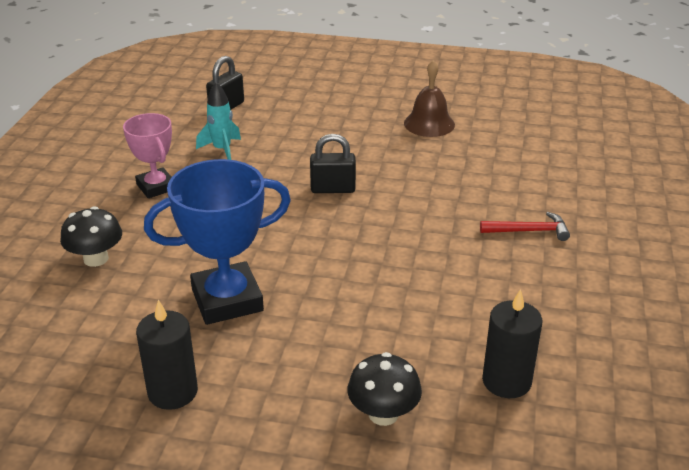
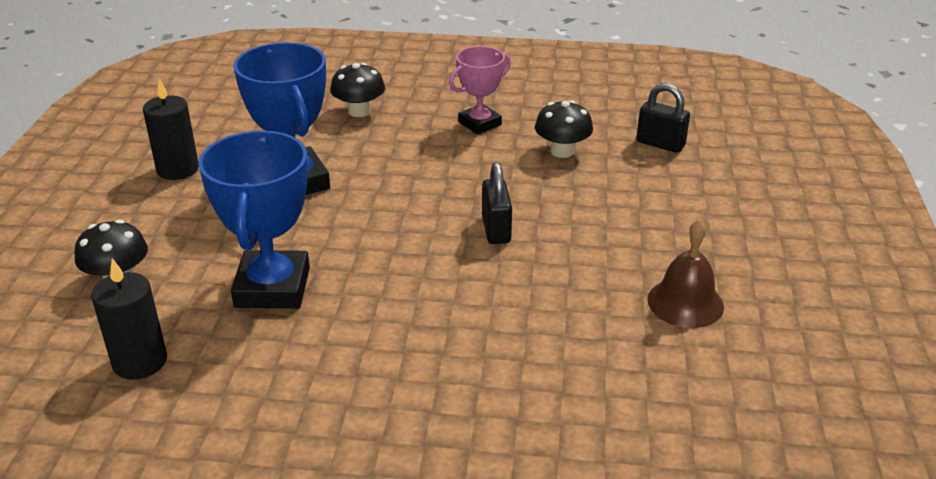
camera: 85 degrees right, 0 degrees up
turquoise rocket [196,82,241,160] -> black mushroom [535,100,593,158]
red hammer [480,212,570,241] -> none
none -> blue trophy [198,131,310,308]

